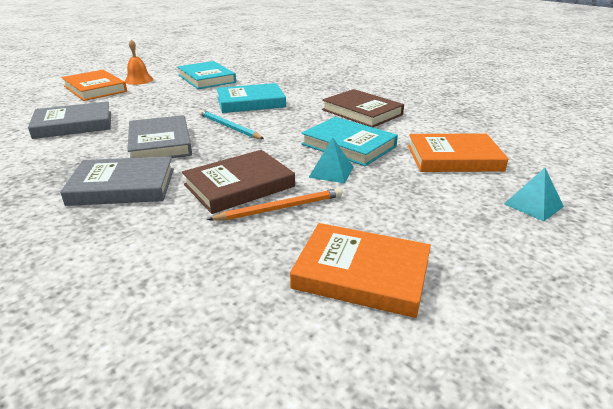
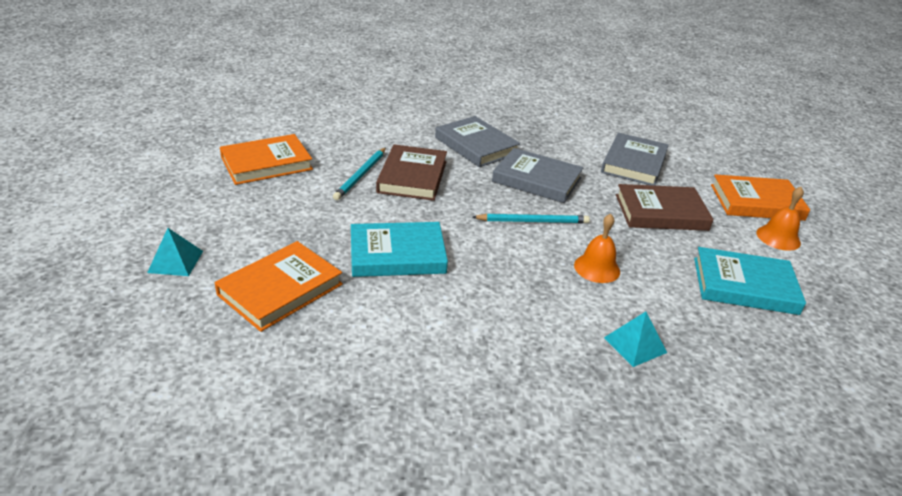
camera: 130 degrees right, 5 degrees up
grey book [60,156,174,206] -> grey book turned 75 degrees counterclockwise [435,116,520,167]
orange pencil [207,188,342,221] -> turquoise pencil [333,148,386,200]
turquoise book [216,83,286,113] -> orange bell [574,214,620,283]
turquoise pyramid [309,138,353,183] -> turquoise pyramid moved to [604,312,667,367]
brown book [322,89,404,127] -> brown book moved to [616,184,714,231]

